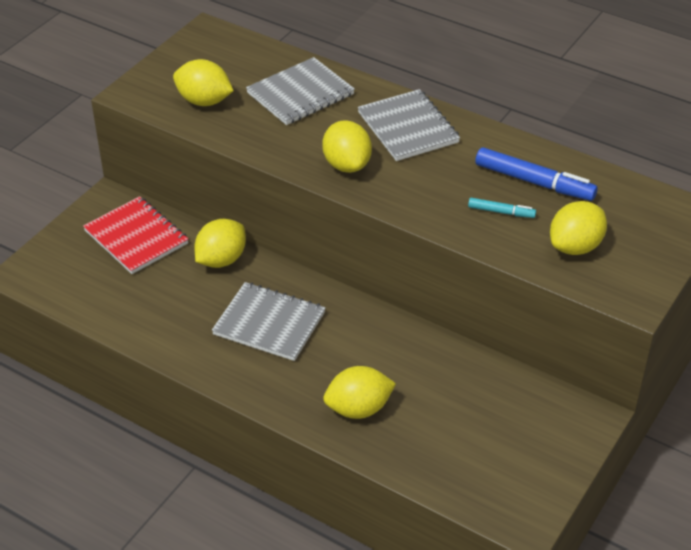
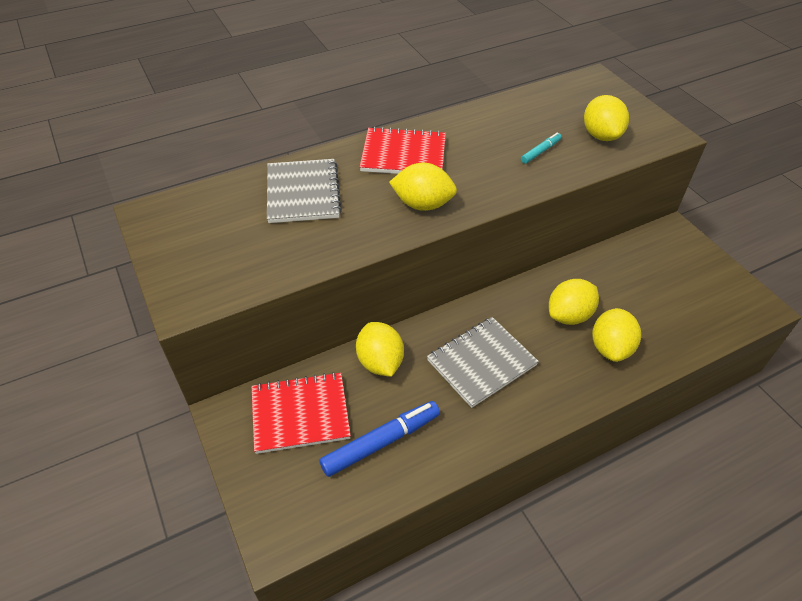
camera: 60 degrees left, 5 degrees up
yellow lemon [173,59,234,106] -> yellow lemon moved to [549,279,599,325]
grey notebook [358,89,460,161] -> red notebook [360,127,446,174]
blue marker [475,147,598,201] -> blue marker moved to [319,401,440,477]

